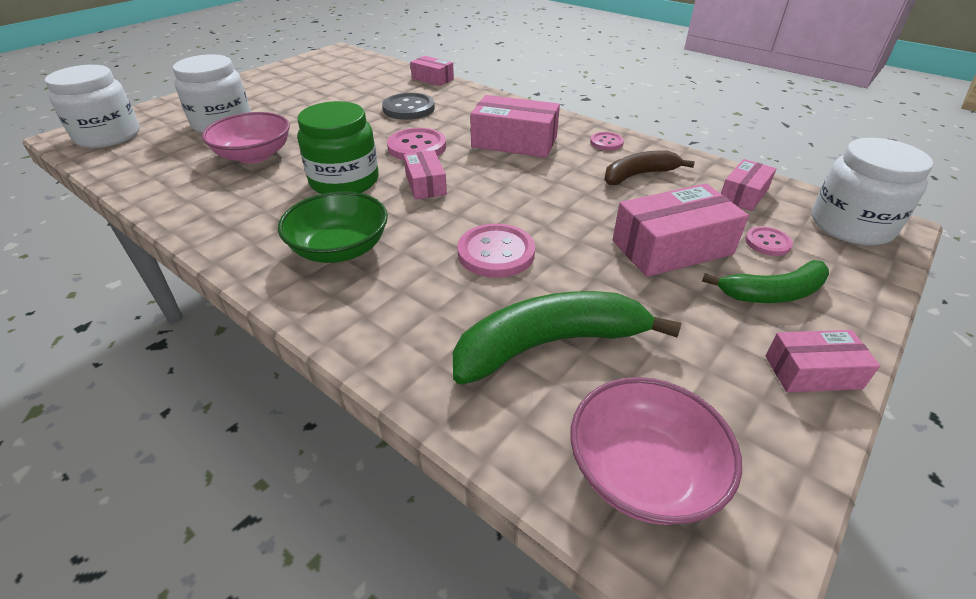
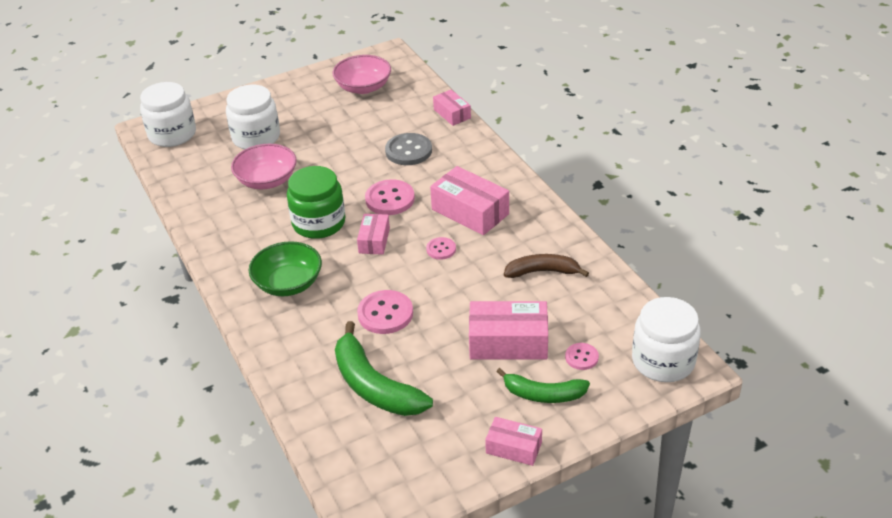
camera: 25 degrees right, 0 degrees up
green banana [453,291,681,385] -> green banana turned 135 degrees counterclockwise [335,321,433,416]
pink bowl [570,377,742,525] -> pink bowl moved to [333,55,391,94]
pink button [590,132,624,150] -> pink button moved to [426,237,456,260]
pink box [721,159,776,211] -> none

